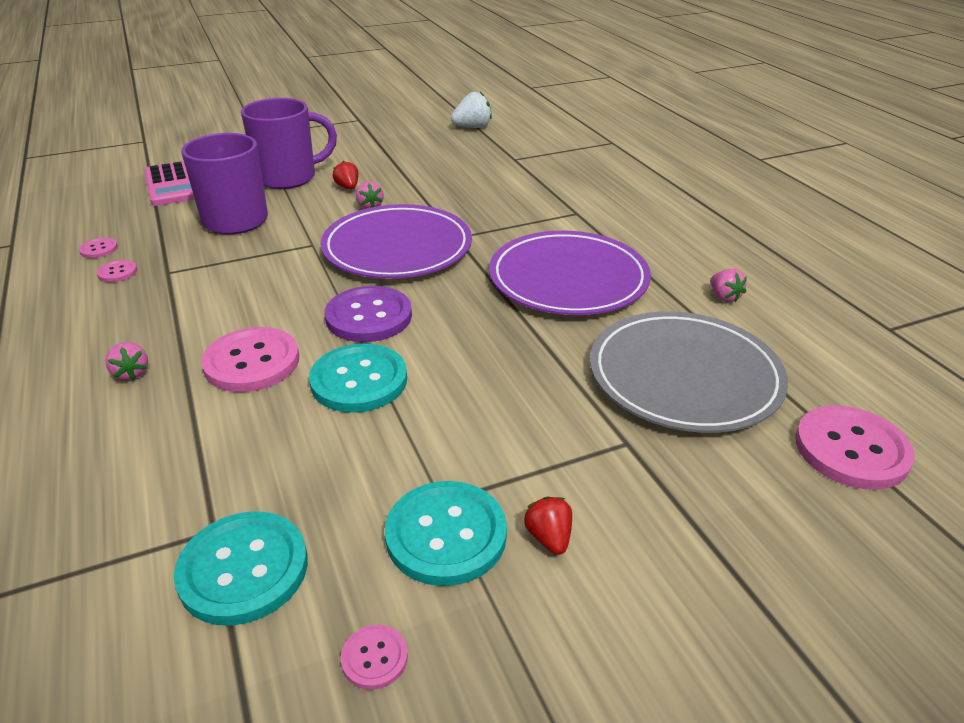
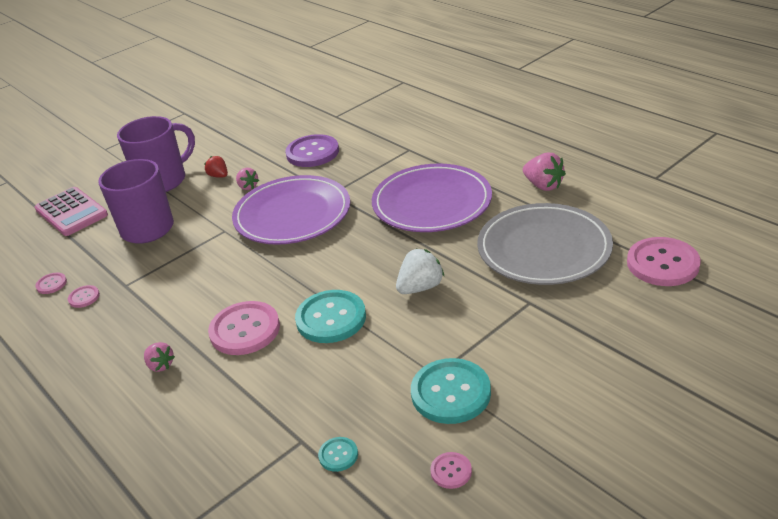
camera: 15 degrees left, 0 degrees up
turquoise button [174,511,308,626] -> turquoise button [318,437,358,472], size x0.47
purple button [325,286,412,342] -> purple button moved to [285,134,339,167]
white strawberry [451,92,492,128] -> white strawberry moved to [396,249,445,294]
red strawberry [524,496,572,555] -> none
pink strawberry [710,269,747,302] -> pink strawberry [523,153,566,191], size x1.57

